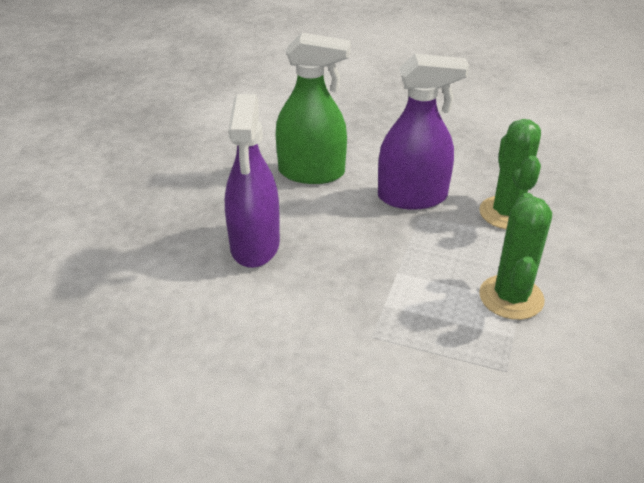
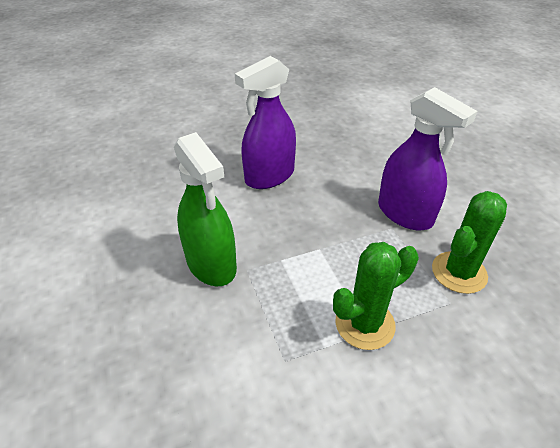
camera: 50 degrees right, 5 degrees up
green spray bottle [276,33,351,184] -> green spray bottle moved to [174,132,237,286]

